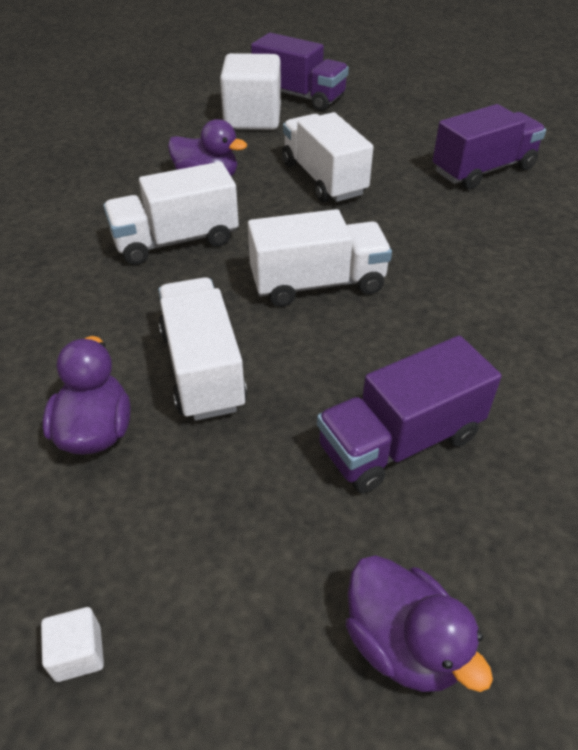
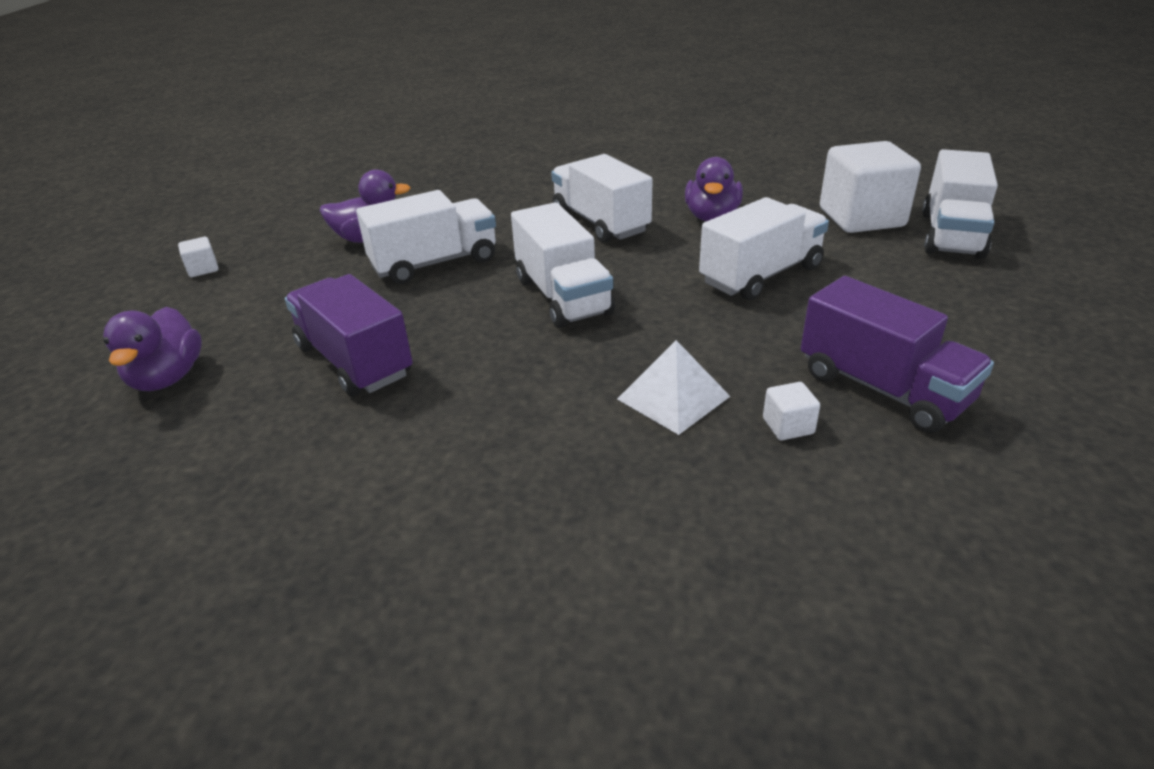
camera: 80 degrees right, 10 degrees down
purple truck [251,33,349,111] -> white truck [922,149,998,259]
purple duck [346,555,493,692] -> purple duck turned 45 degrees counterclockwise [103,307,202,391]
none -> white pyramid [617,340,731,435]
none -> white cube [763,382,820,440]

